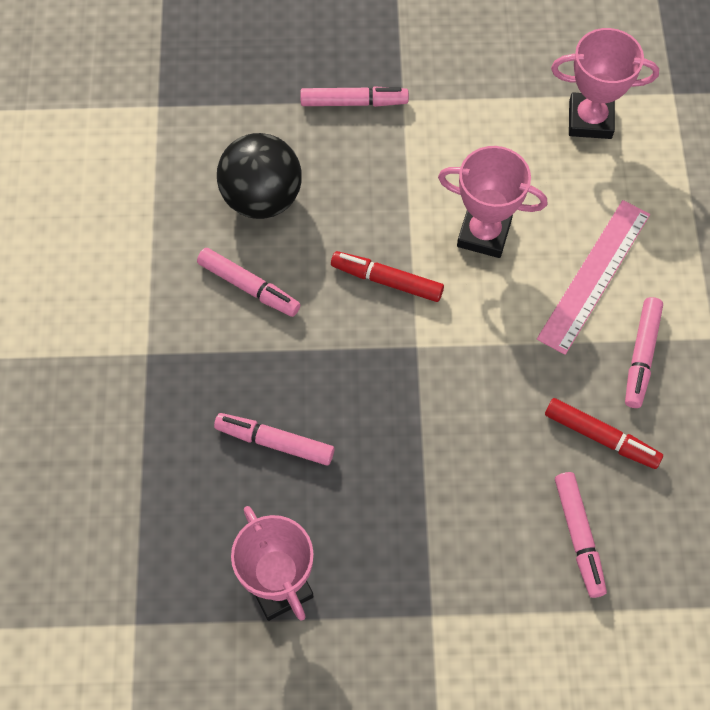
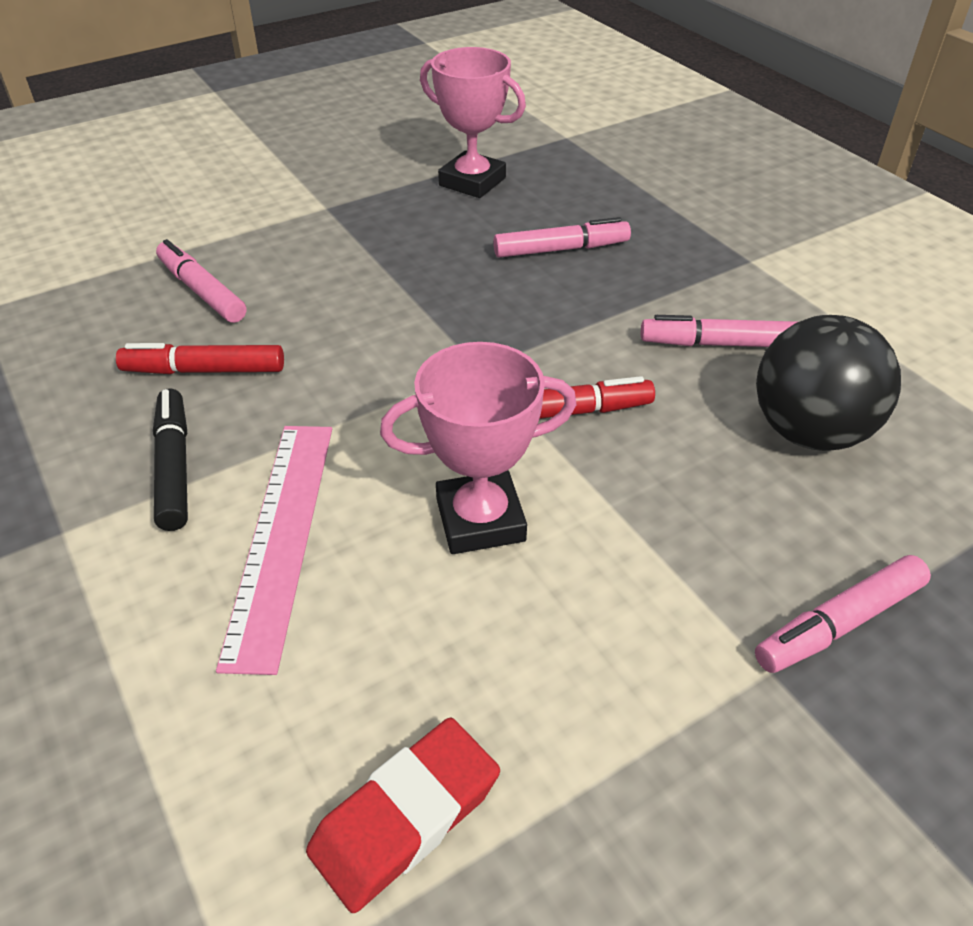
camera: 150 degrees right, 20 degrees down
pink trophy [551,28,659,139] -> red eraser [306,718,500,913]
pink marker [625,297,663,408] -> black marker [153,389,188,531]

